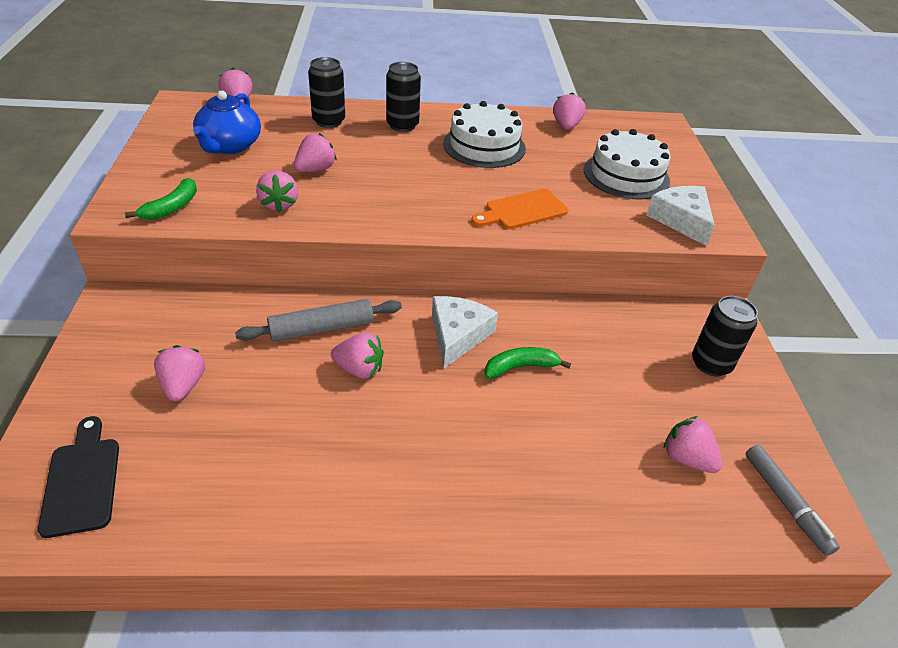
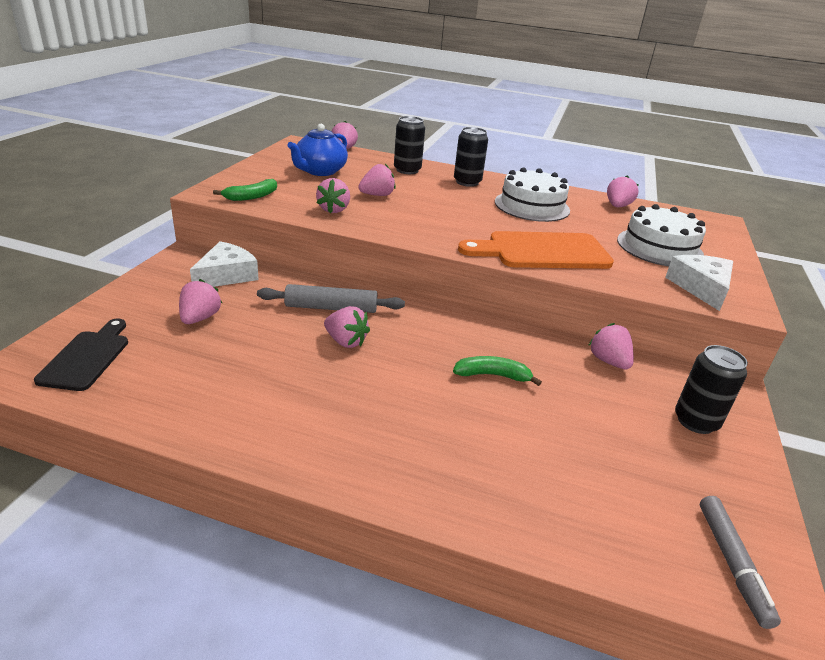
camera: 20 degrees right, 10 degrees down
white cheese [432,296,498,368] -> white cheese moved to [190,241,259,287]
orange cutting board [471,189,568,229] -> orange cutting board [458,231,614,269], size x1.60
pink strawberry [663,416,722,473] -> pink strawberry moved to [588,323,634,369]

